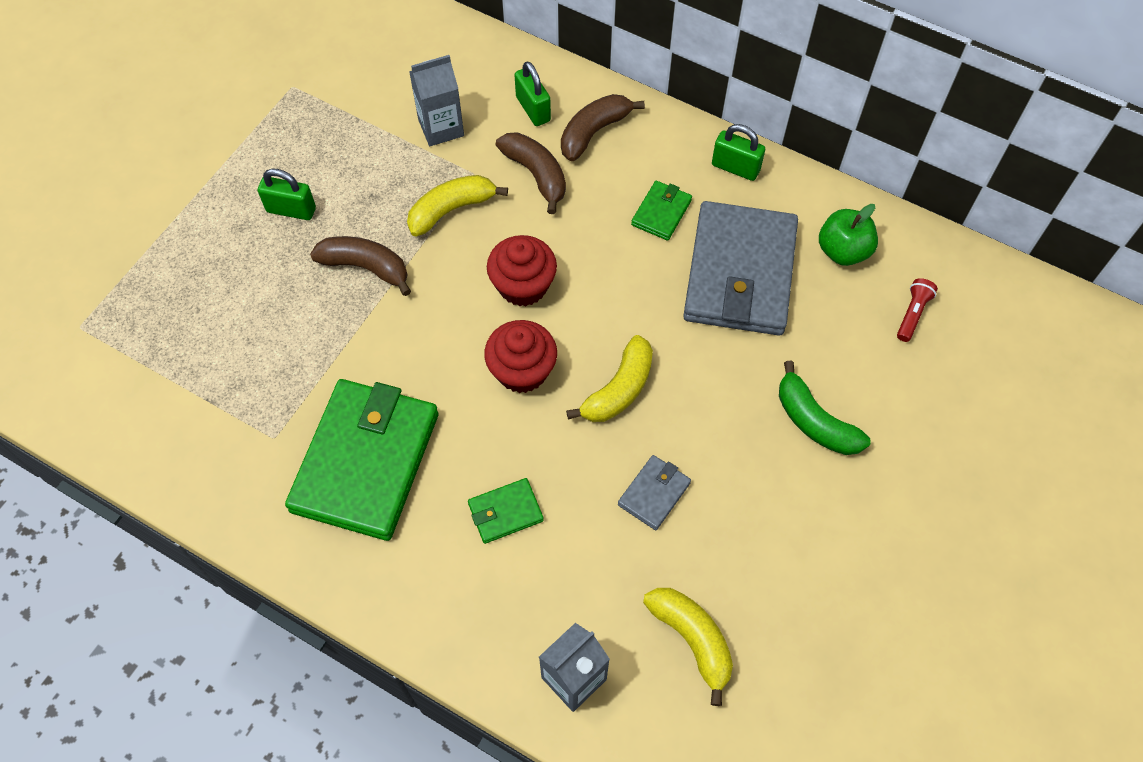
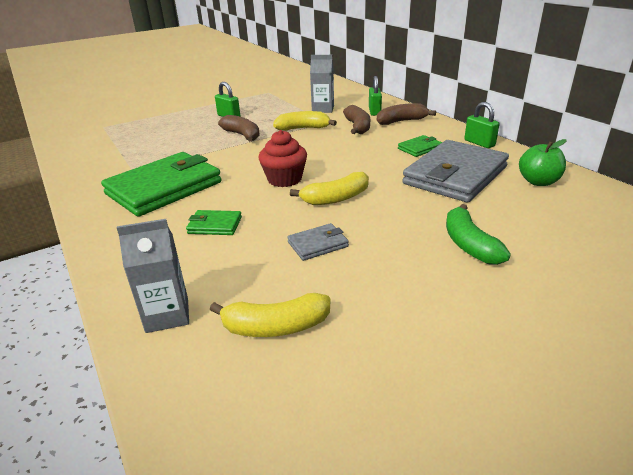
camera: 30 degrees right, 30 degrees down
red cupcake [487,235,557,306] -> none
yellow banana [643,588,733,706] -> yellow banana turned 90 degrees clockwise [210,293,330,337]
red flashlight [897,278,938,342] -> none

